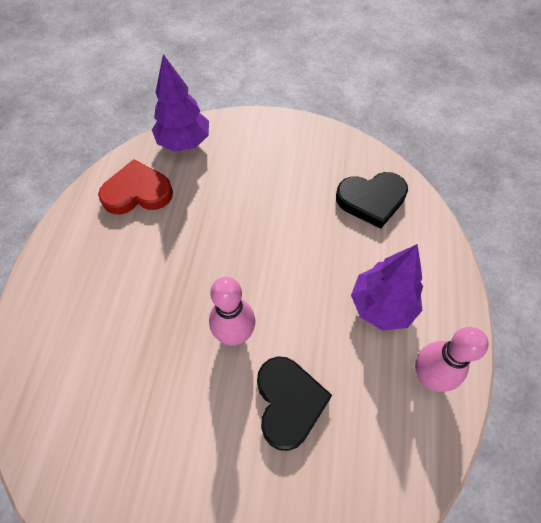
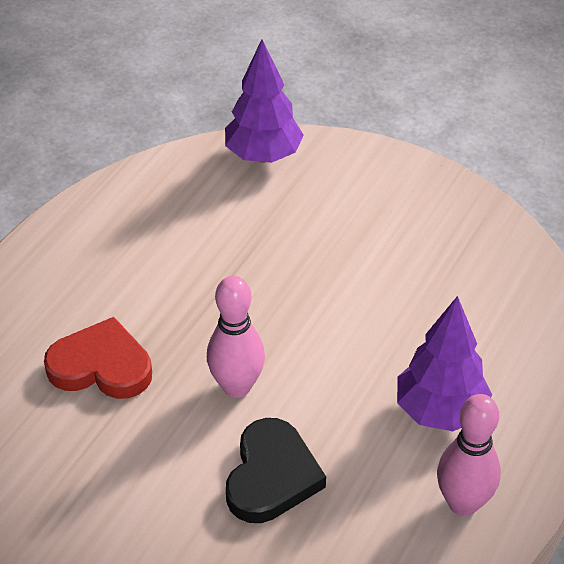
camera: 20 degrees right, 15 degrees down
red heart [98,159,173,215] -> red heart moved to [44,317,152,399]
black heart [336,172,408,229] -> none

